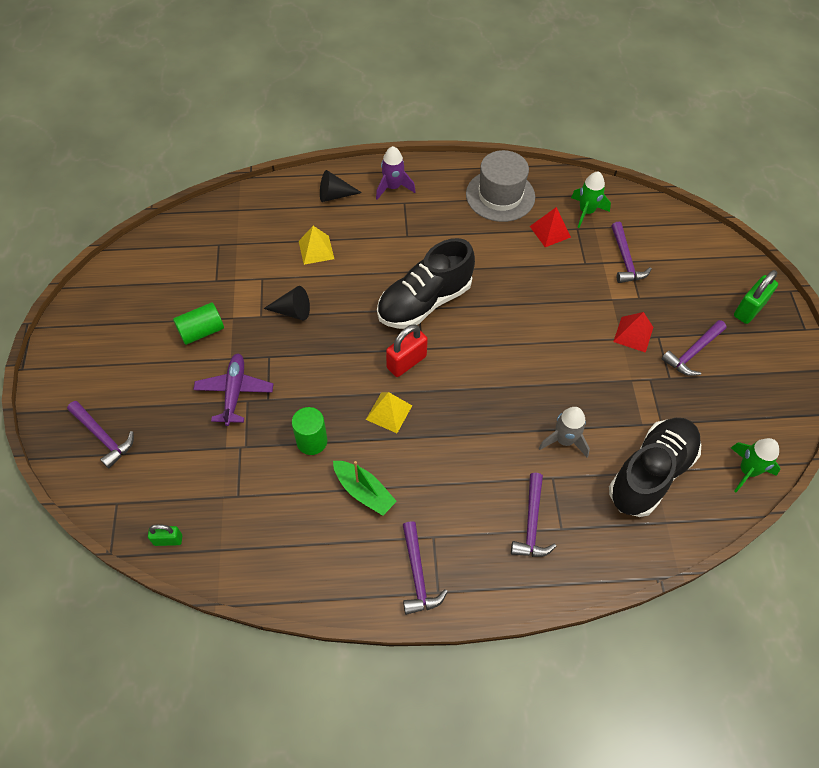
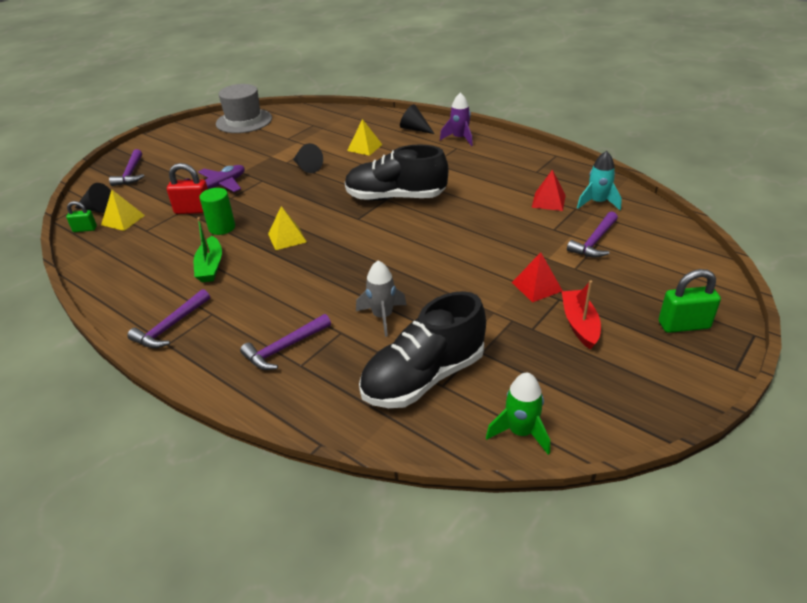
camera: 45 degrees right, 20 degrees down
green padlock [148,524,182,546] -> green padlock turned 45 degrees counterclockwise [66,201,97,232]
green cylinder [173,303,224,345] -> none
red padlock [386,324,428,377] -> red padlock moved to [167,163,208,214]
grey hat [466,150,535,222] -> grey hat moved to [216,84,272,133]
green rocket [571,171,611,228] -> turquoise rocket [577,151,622,210]
black shoe [609,418,701,517] -> black shoe turned 150 degrees clockwise [359,291,486,408]
purple hammer [662,320,727,376] -> red boat [562,280,601,349]
none -> black cone [75,183,111,213]
none -> yellow pyramid [101,190,145,231]

